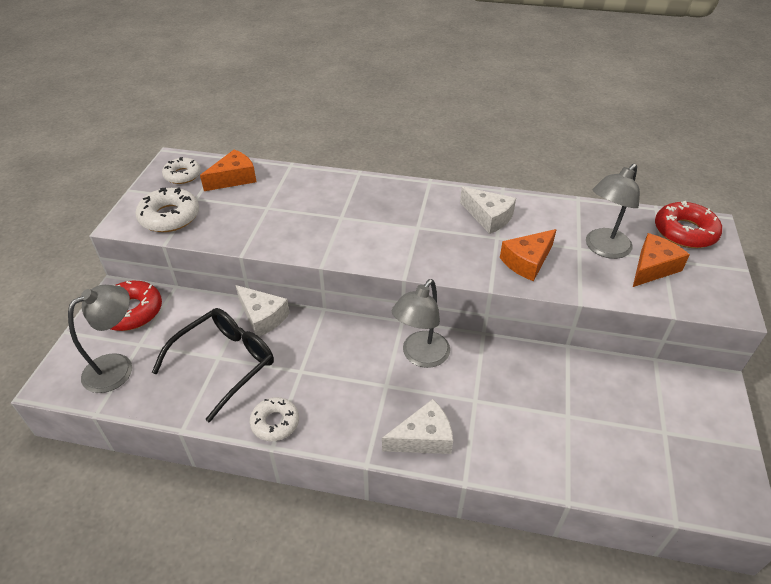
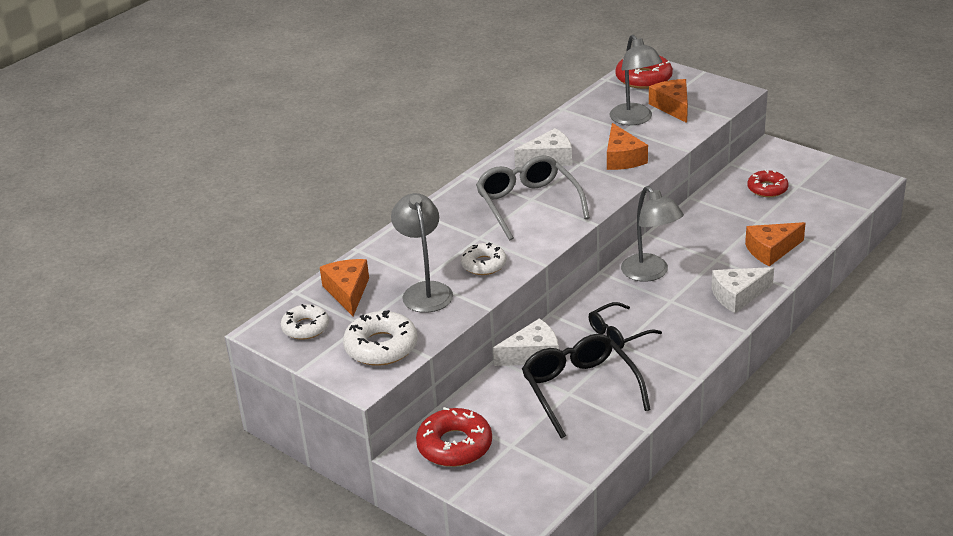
camera: 60 degrees left, 10 degrees down
grey lamp [68,285,132,393] -> grey lamp moved to [391,193,453,313]
white donut [250,397,299,441] -> white donut moved to [461,243,507,275]
white cheese [382,399,453,454] -> white cheese turned 120 degrees counterclockwise [711,267,774,313]
none -> grey glasses [476,155,590,240]
none -> black glasses [589,302,662,349]
none -> orange cheese [745,222,806,266]
none -> red donut [747,170,788,197]

